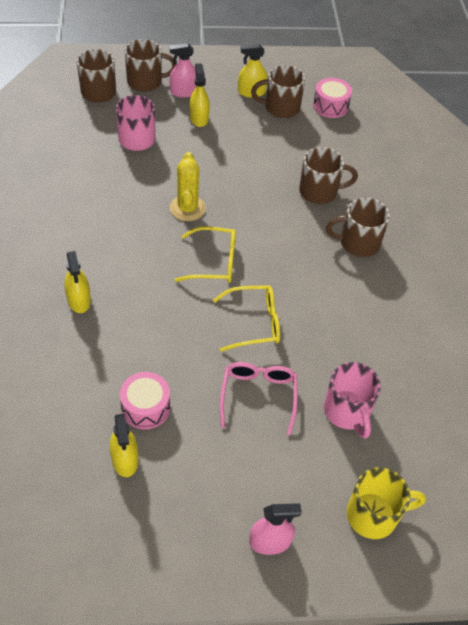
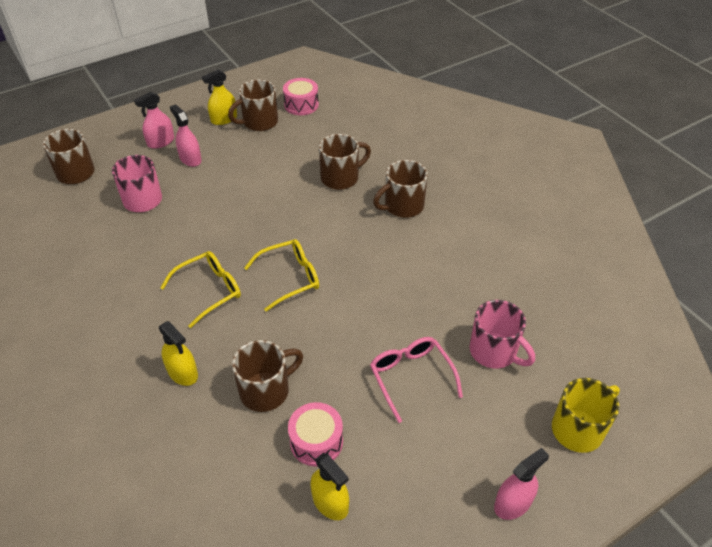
camera: 25 degrees left, 5 degrees down
brown mug [125,39,177,92] -> brown mug moved to [232,340,303,412]
yellow cactus [170,152,206,221] -> none
yellow spray bottle [190,63,210,127] -> pink spray bottle [170,105,202,167]
yellow glasses [213,285,280,352] -> yellow glasses moved to [160,251,241,328]

